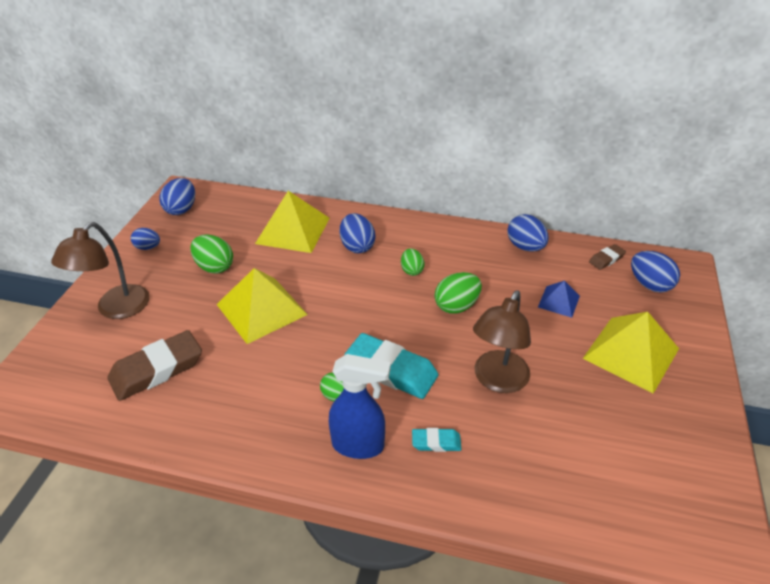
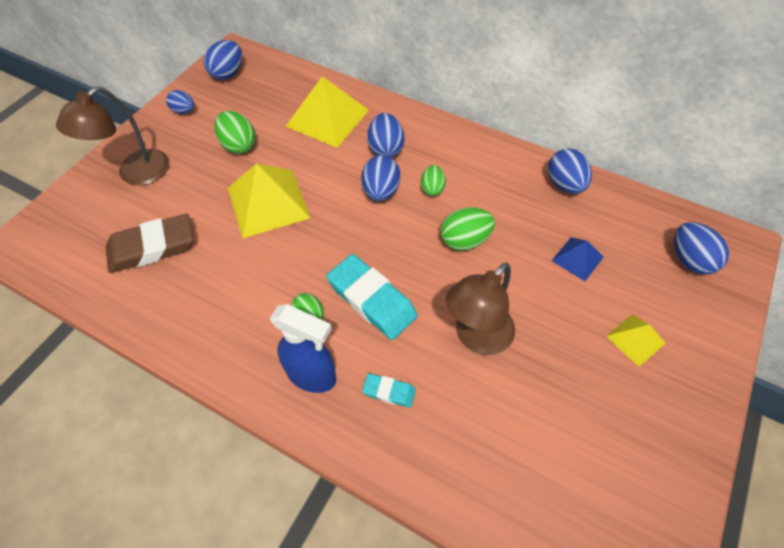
camera: 15 degrees right, 15 degrees up
yellow pyramid [583,312,679,394] -> yellow pyramid [606,314,665,367], size x0.52
brown eraser [589,244,626,270] -> none
none -> blue egg [361,155,401,201]

